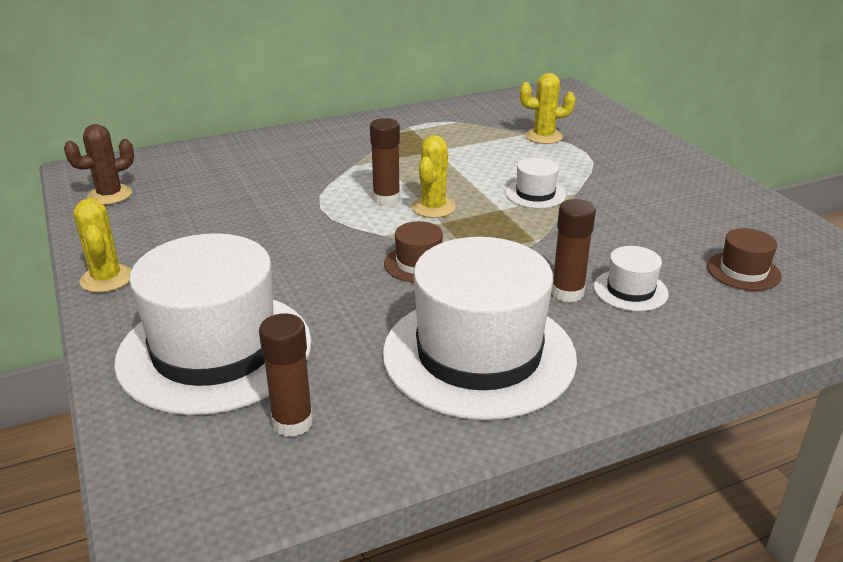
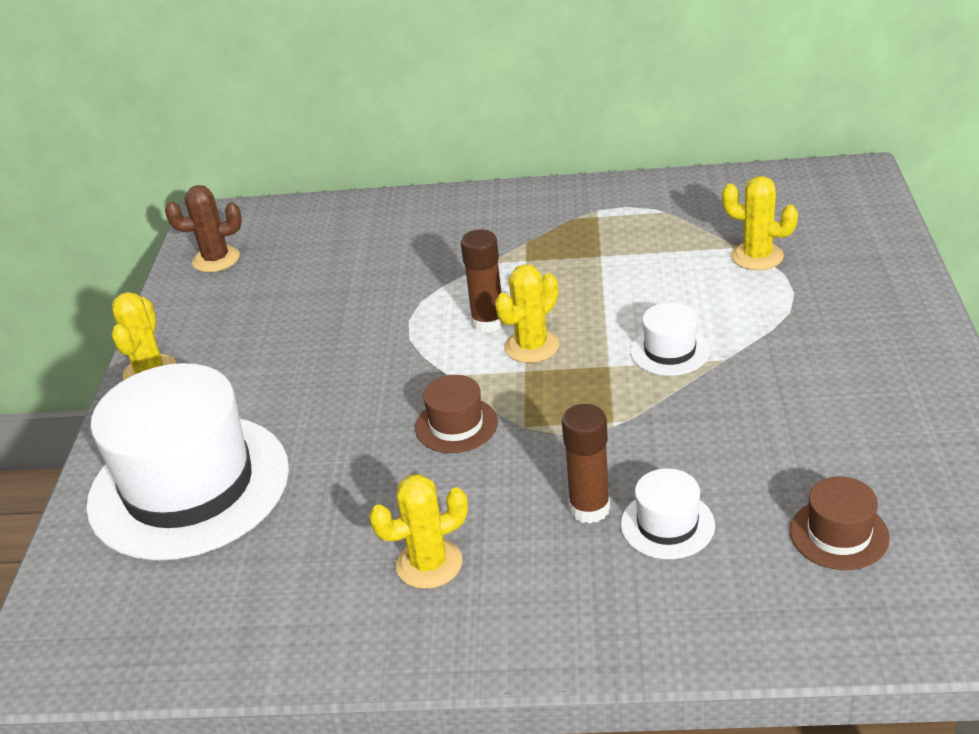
camera: 30 degrees right, 5 degrees up
brown glue stick [259,313,313,437] -> none
white hat [383,237,577,420] -> yellow cactus [369,474,468,589]

